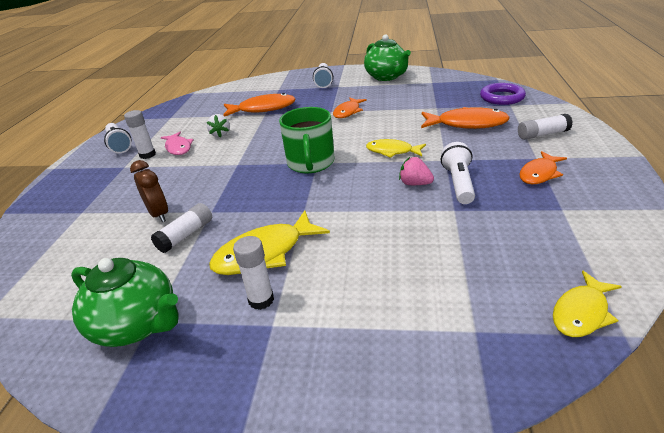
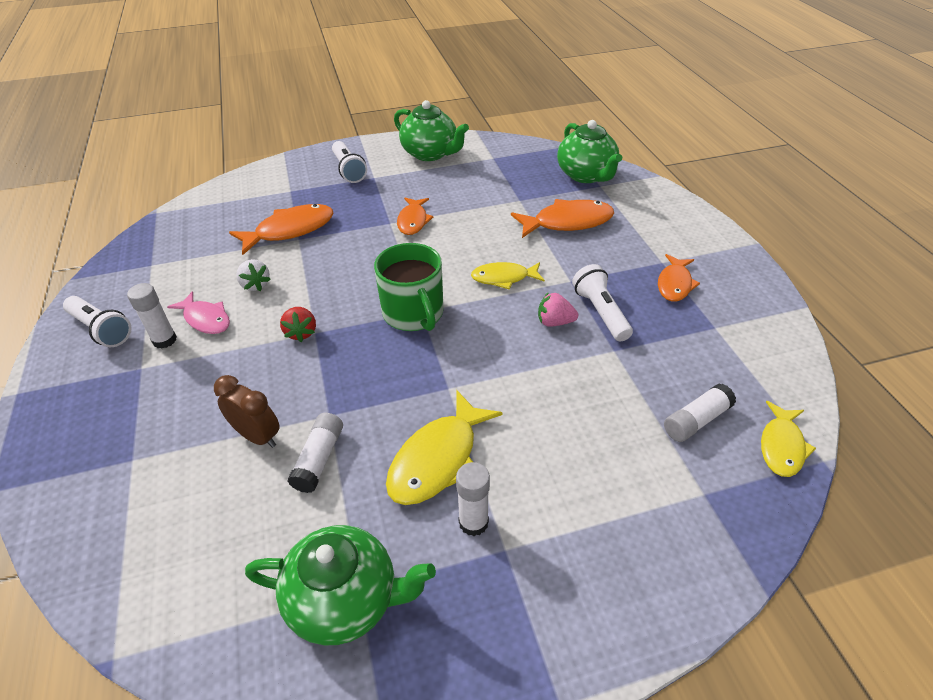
camera: 25 degrees left, 10 degrees up
purple ring [480,83,526,105] -> green teapot [557,120,622,183]
white glue stick [518,114,573,140] -> white glue stick moved to [664,384,736,442]
none -> red strawberry [280,307,316,342]

